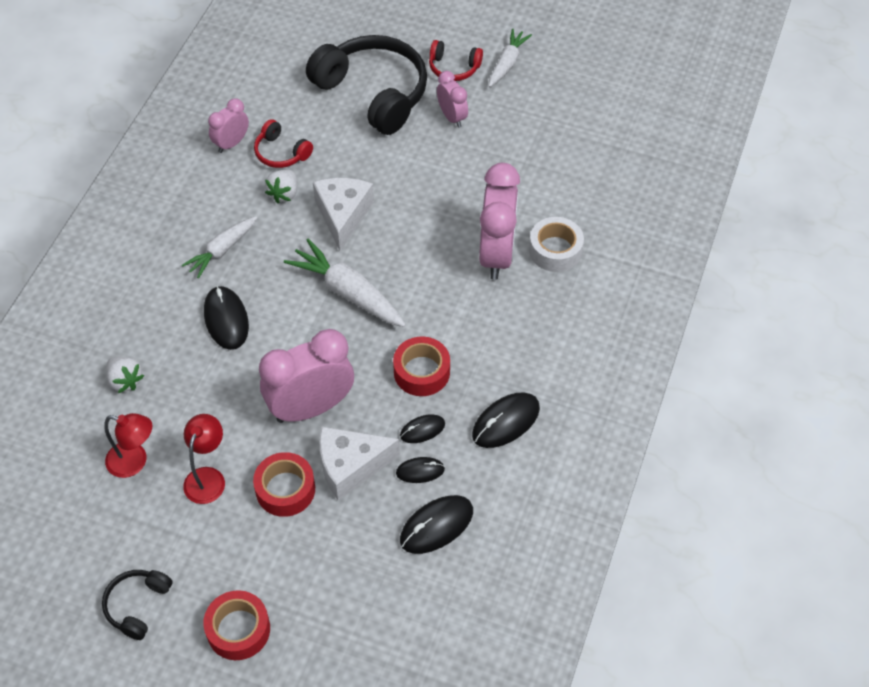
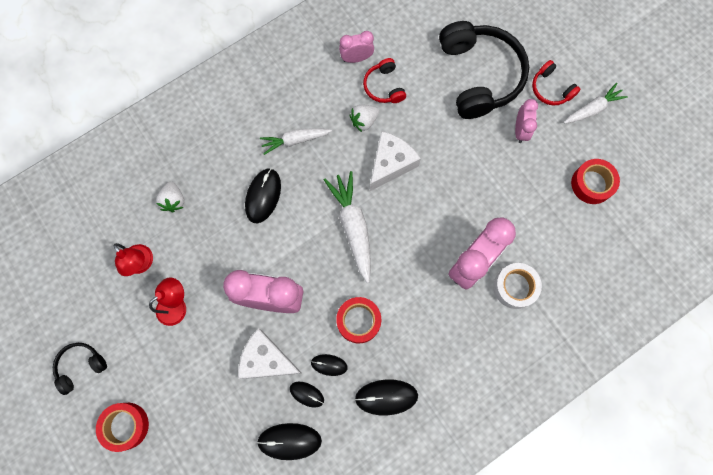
camera: 35 degrees right, 20 degrees up
red tape [253,452,315,517] -> red tape moved to [571,159,620,204]

